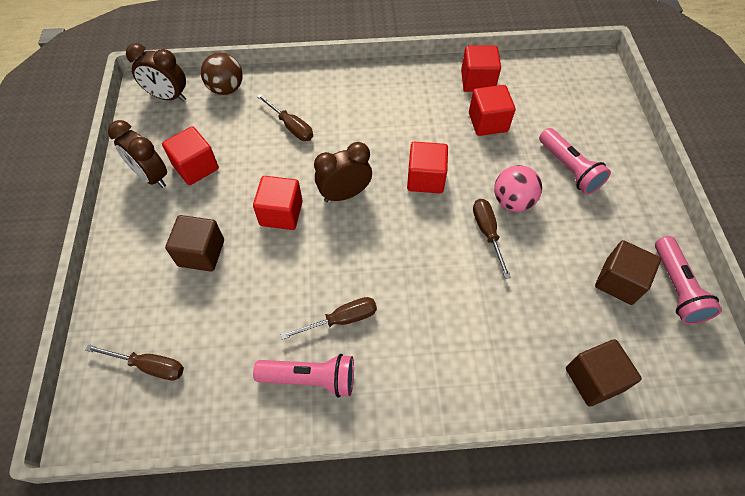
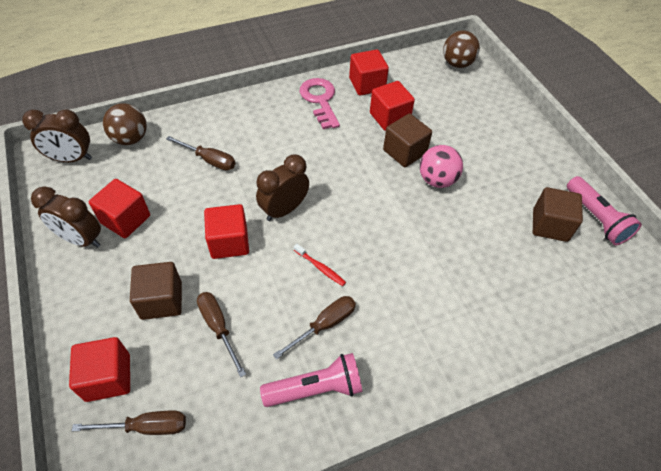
camera: 20 degrees left, 5 degrees down
red cube [407,142,448,193] -> red cube moved to [69,337,130,402]
brown screwdriver [473,199,511,279] -> brown screwdriver moved to [197,292,246,377]
pink flashlight [539,128,611,194] -> none
brown cube [566,339,642,406] -> brown cube moved to [383,114,432,167]
none -> red toothbrush [294,244,346,286]
none -> pink key [300,78,340,129]
none -> brown ball [443,30,480,68]

